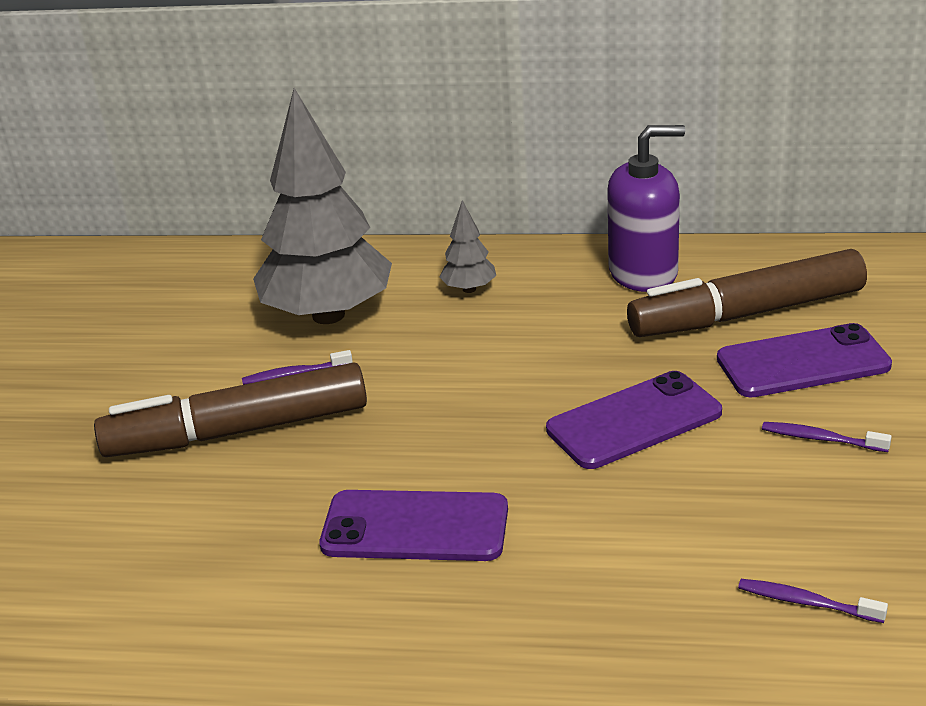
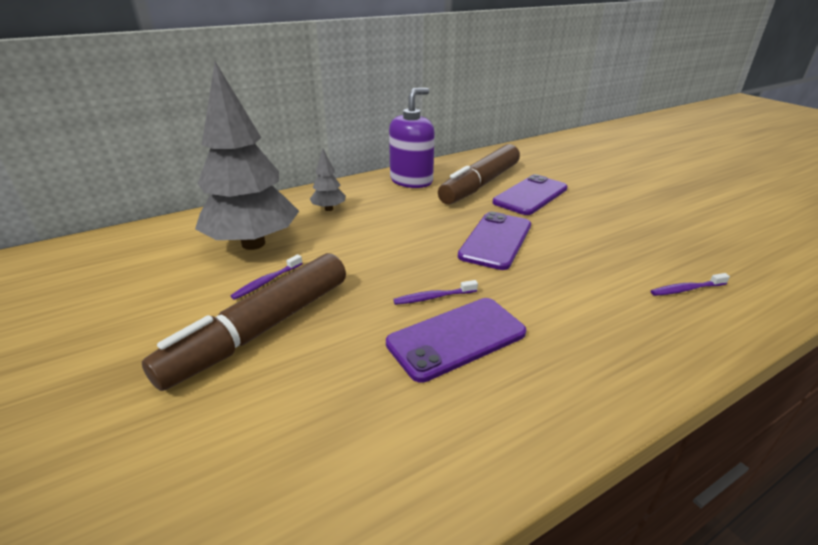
camera: 40 degrees left, 0 degrees up
purple toothbrush [762,422,892,452] -> purple toothbrush moved to [393,280,478,305]

